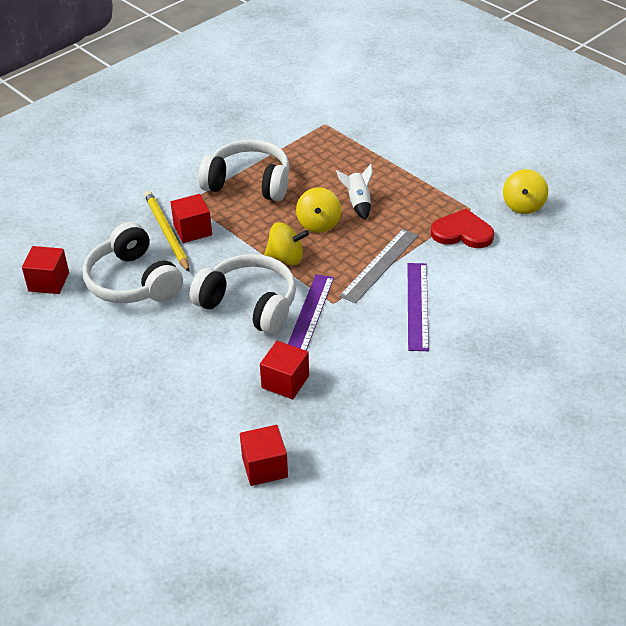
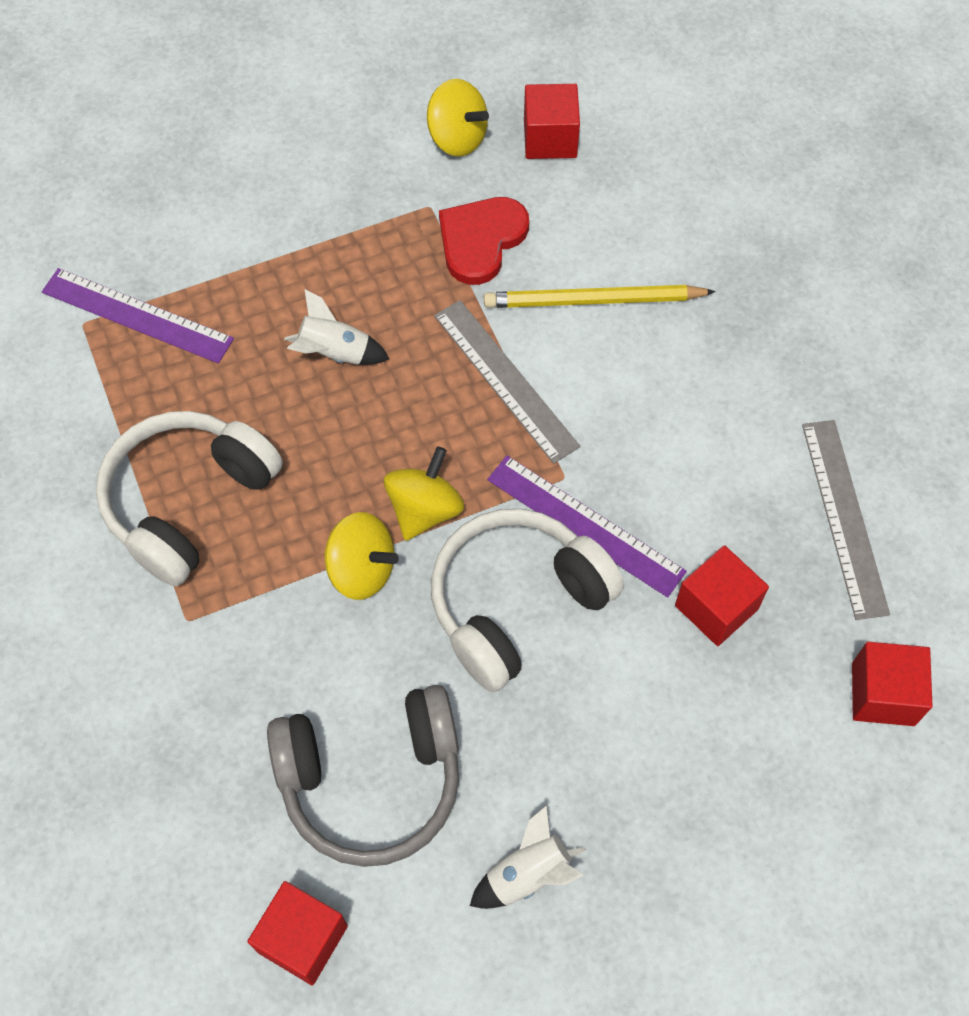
camera: 70 degrees left, 20 degrees up
white headphones [83,222,183,303] -> grey headphones [267,685,459,867]
yellow pencil [144,191,189,272] -> yellow pencil moved to [484,285,716,308]
red cube [171,194,212,243] -> red cube moved to [524,84,580,159]
yellow spinning top [296,187,341,233] -> yellow spinning top moved to [324,512,399,600]
purple ruler [408,263,429,351] -> purple ruler moved to [42,268,234,363]
none -> white rocket [470,805,586,909]
none -> grey ruler [802,420,890,620]

